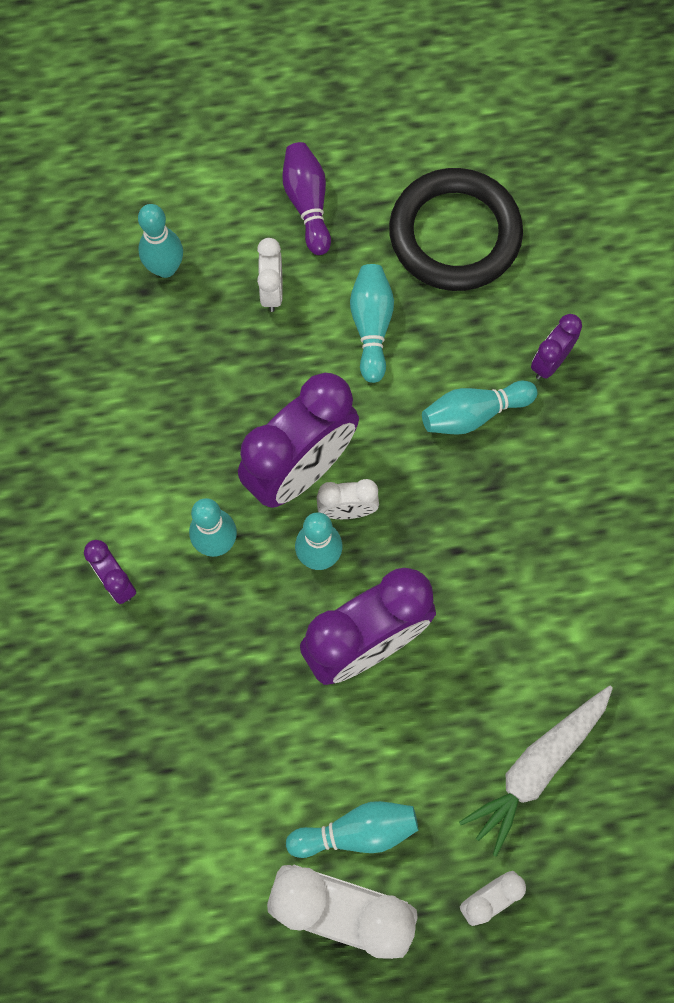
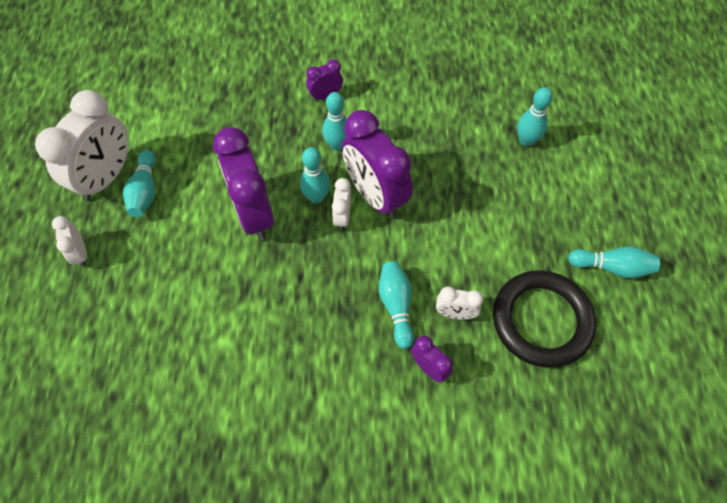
camera: 100 degrees right, 10 degrees down
white clock [257,238,283,312] -> white clock moved to [436,286,483,320]
purple bowling pin [282,142,331,255] -> none
turquoise bowling pin [350,264,394,383] -> turquoise bowling pin moved to [568,246,660,278]
white carrot [459,685,613,857] -> none

